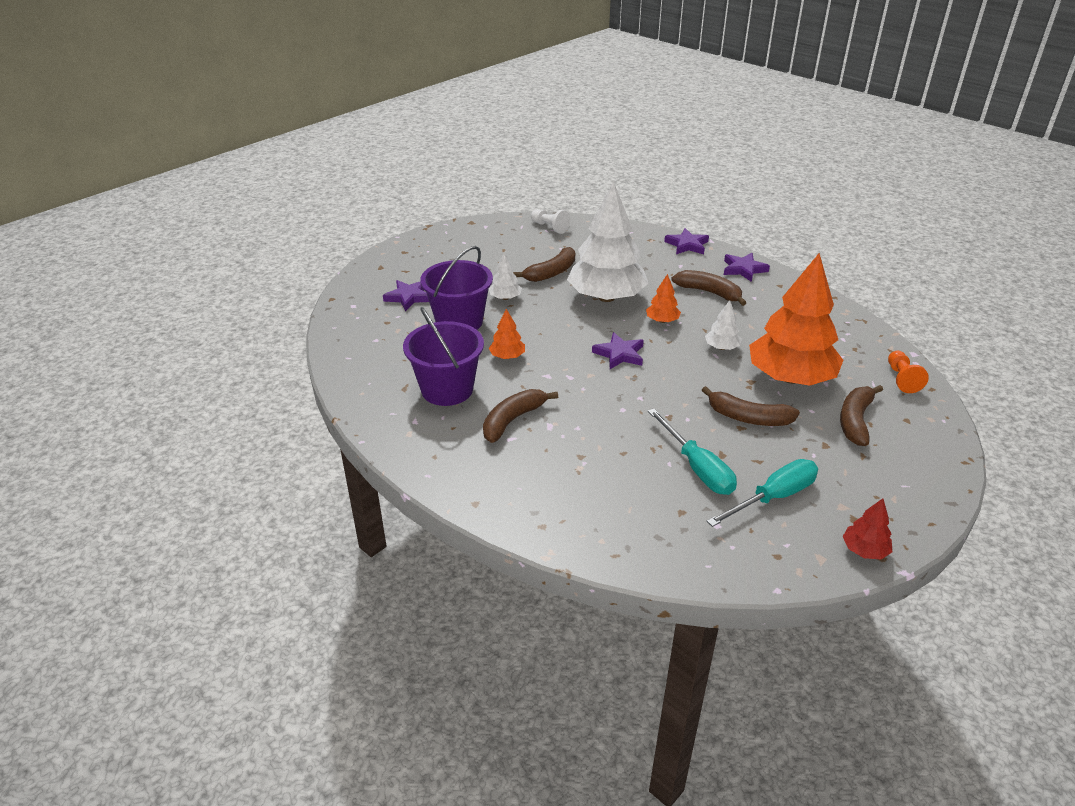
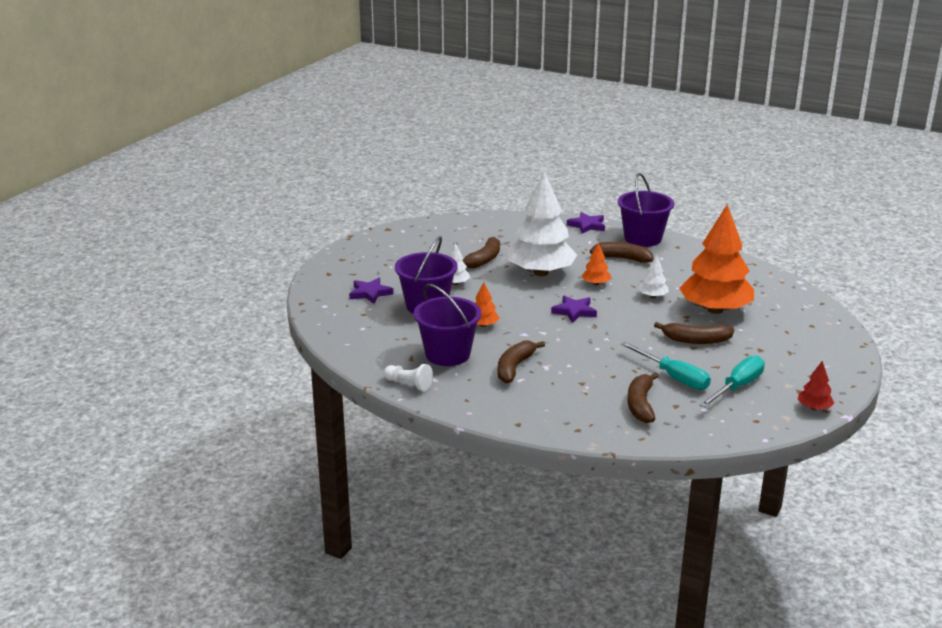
camera: 15 degrees left, 10 degrees down
white pawn [531,209,570,234] -> white pawn moved to [384,364,433,391]
purple star [724,253,770,282] -> purple bucket [618,173,674,247]
brown banana [840,385,883,446] -> brown banana moved to [627,372,659,423]
orange pawn [888,351,929,393] -> none

